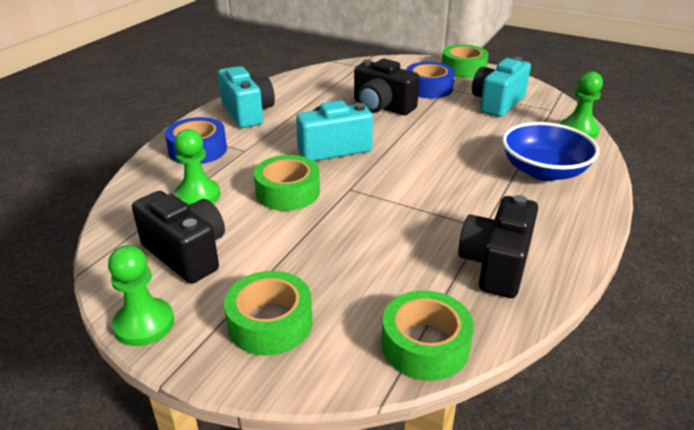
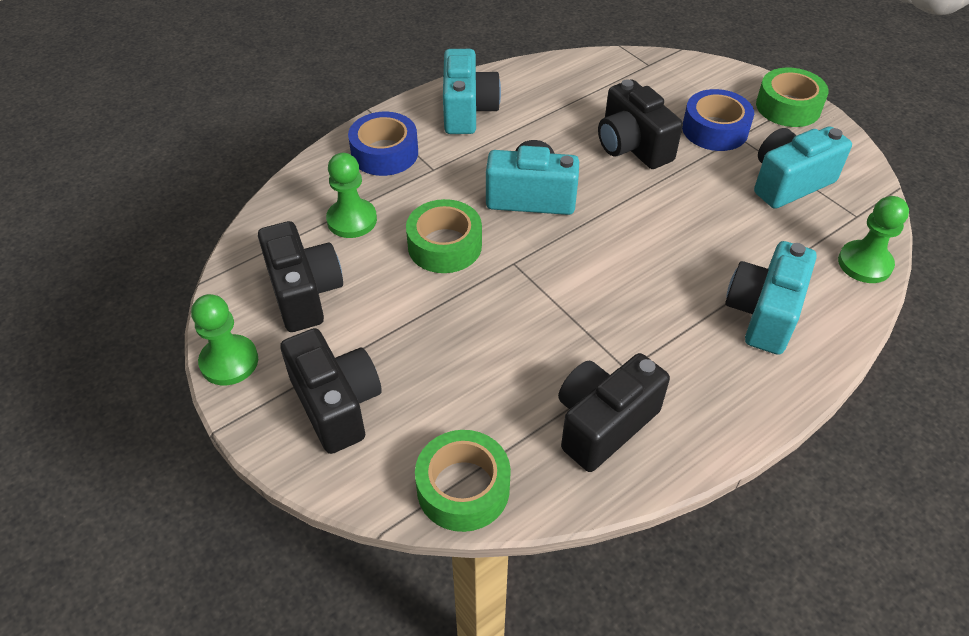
camera: 25 degrees right, 15 degrees up
green tape [224,271,313,356] -> black camera [280,328,382,454]
blue bowl [502,122,599,181] -> turquoise camera [725,241,817,355]

